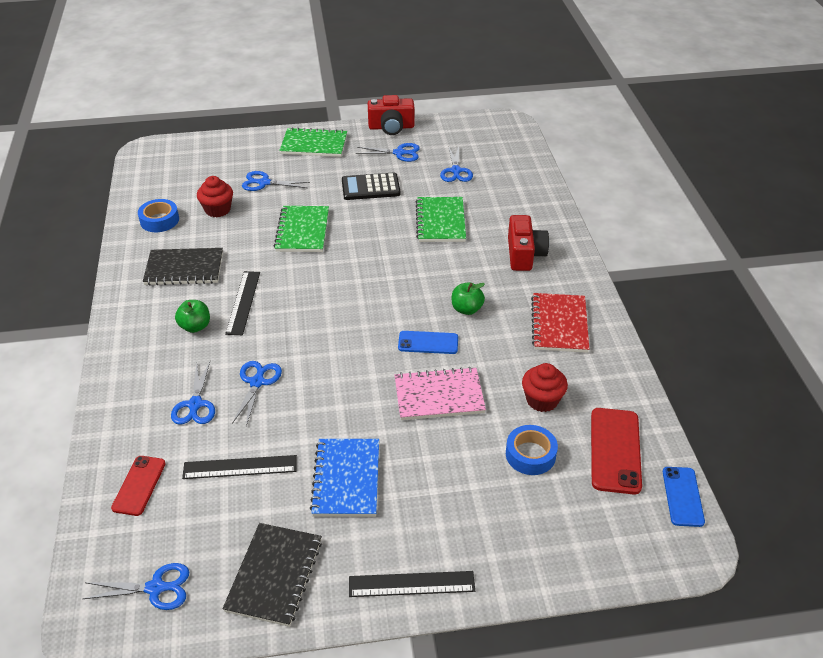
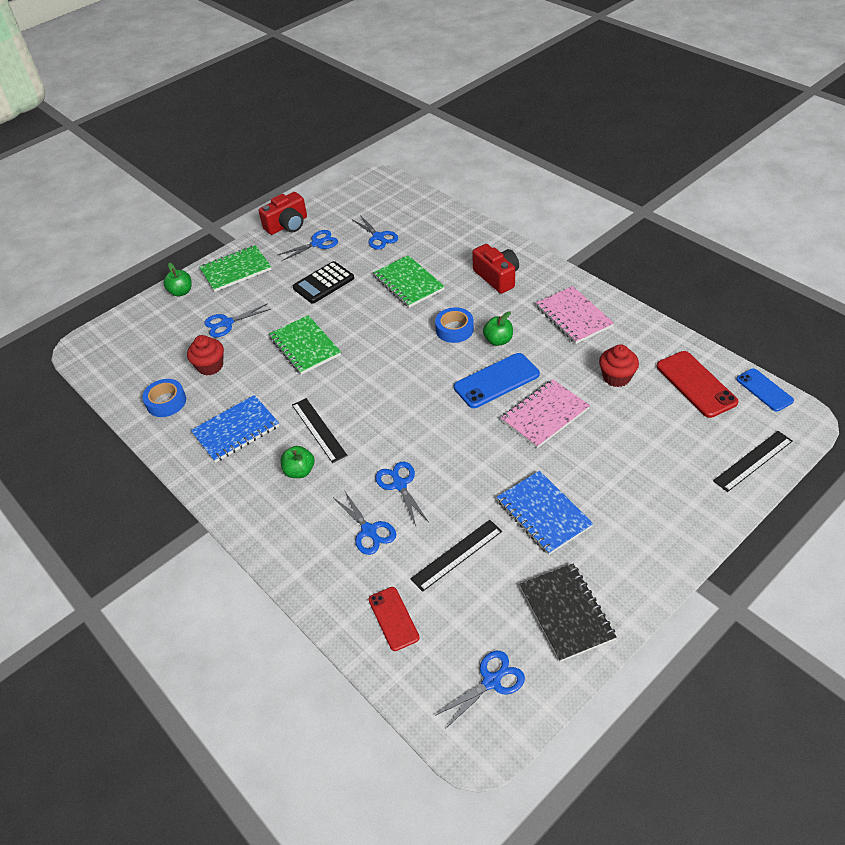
camera: 30 degrees left, 5 degrees up
black notebook [143,248,223,285] -> blue notebook [191,395,279,463]
black ruler [349,571,475,597] -> black ruler moved to [713,431,792,492]
blue phone [398,331,458,354] -> blue phone [454,353,540,408], size x1.55
blue tape [506,425,558,475] -> blue tape moved to [435,307,474,343]
red notebook [531,293,589,353] -> pink notebook [536,286,614,344]
none -> green apple [164,263,192,297]

